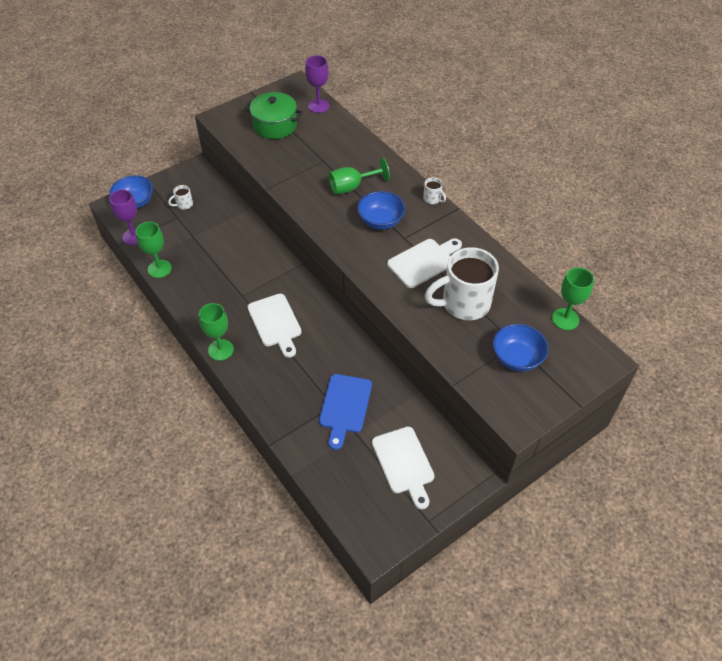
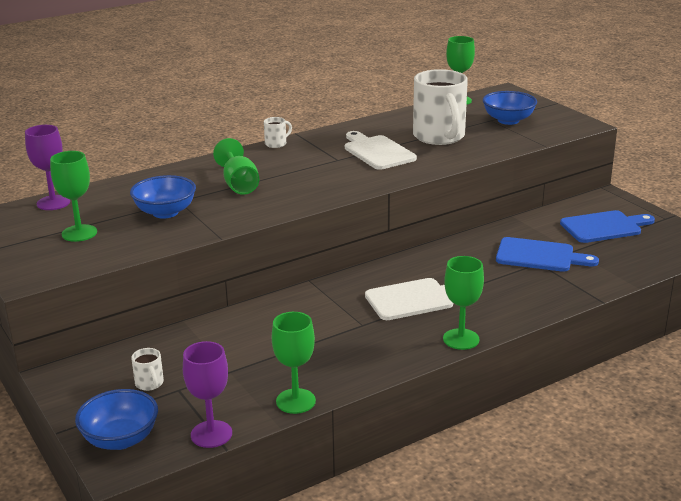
camera: 85 degrees left, 25 degrees down
green pot [244,92,303,139] -> green goblet [50,151,97,242]
blue bowl [357,191,405,230] -> blue bowl moved to [130,175,196,219]
white cutting board [372,427,435,510] -> blue cutting board [560,210,655,243]

